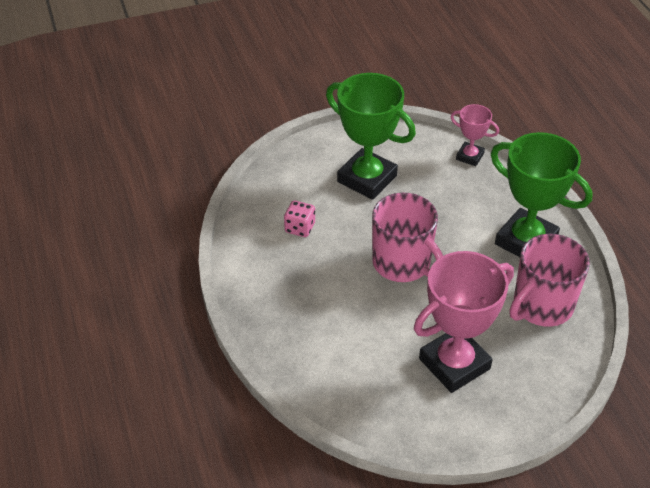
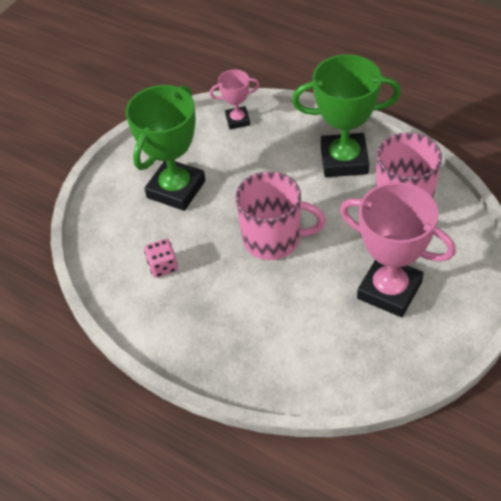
camera: 35 degrees left, 5 degrees up
green trophy [326,73,416,200] -> green trophy turned 60 degrees counterclockwise [126,85,205,211]
pink trophy [414,251,514,393] -> pink trophy turned 75 degrees counterclockwise [340,182,456,317]

